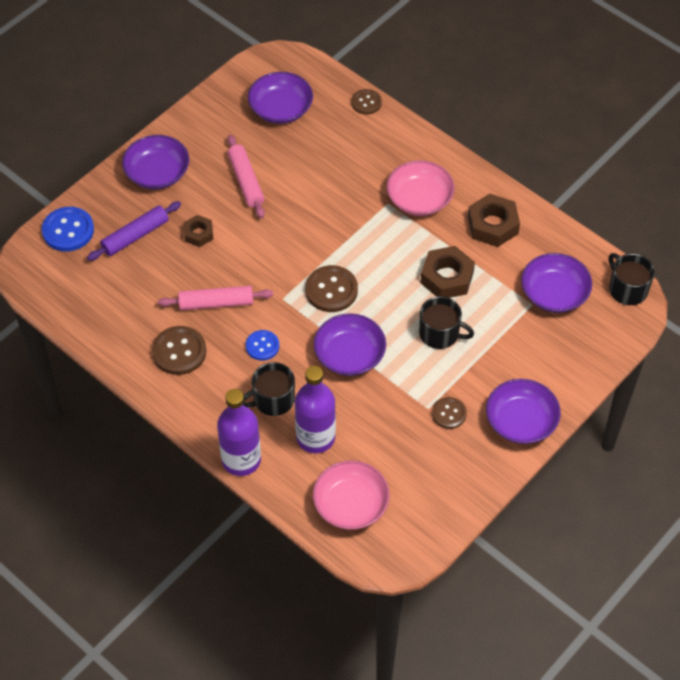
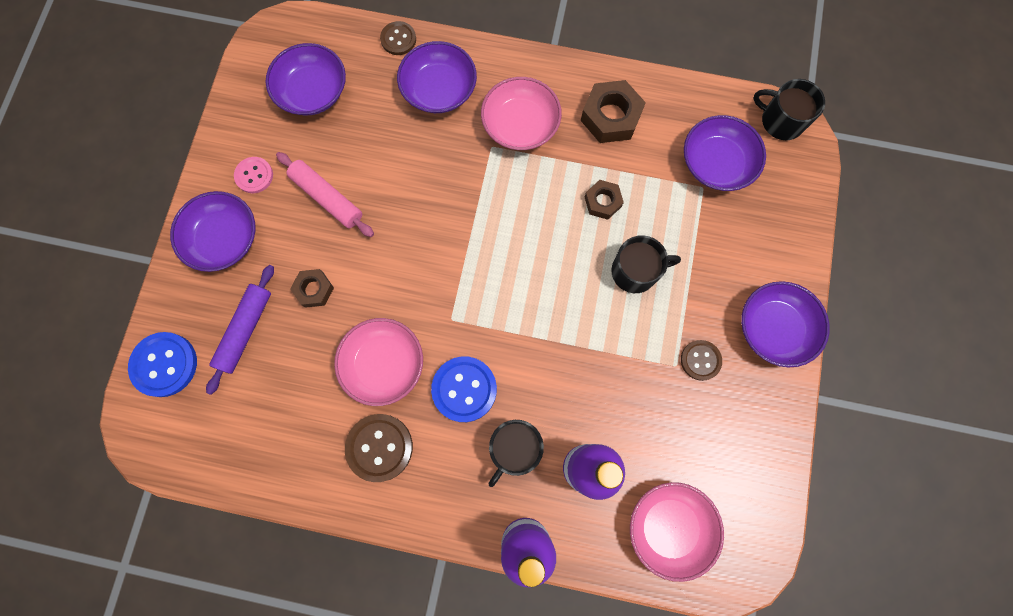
camera: 30 degrees left, 20 degrees up
pink rolling pin [158,286,273,310] -> pink bowl [334,318,423,406]
blue button [246,330,279,361] -> blue button [431,356,497,422], size x1.60
brown button [305,265,358,312] -> none
purple bowl [314,313,386,376] -> purple bowl moved to [397,41,477,113]
brown nut [421,246,475,298] -> brown nut [585,180,624,220], size x0.60
none -> pink button [234,157,273,193]

